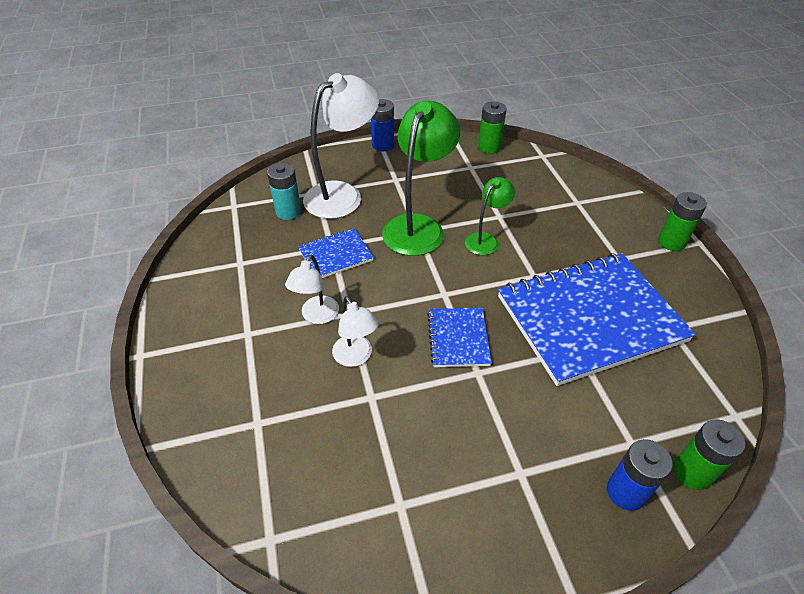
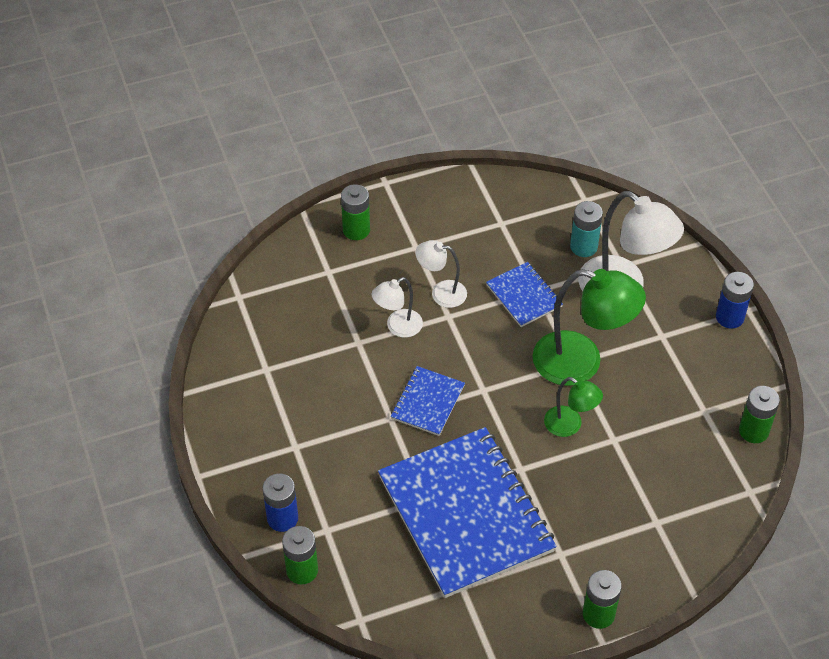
camera: 85 degrees right, 5 degrees up
blue notebook [427,307,492,367] -> blue notebook turned 60 degrees counterclockwise [391,366,465,436]
none -> green battery [341,184,370,240]

